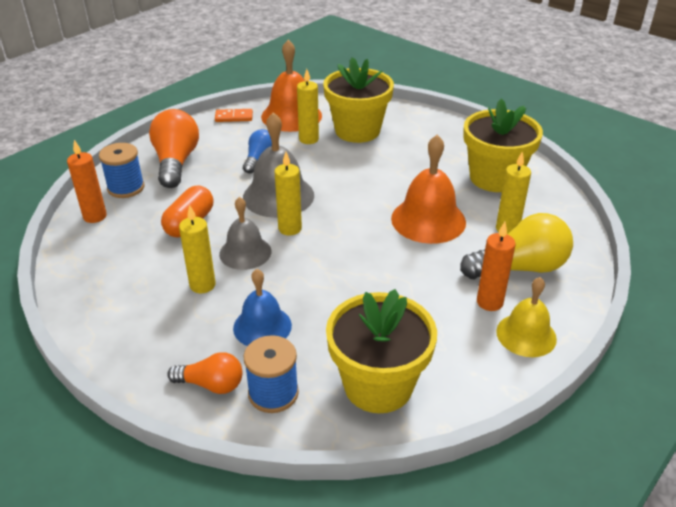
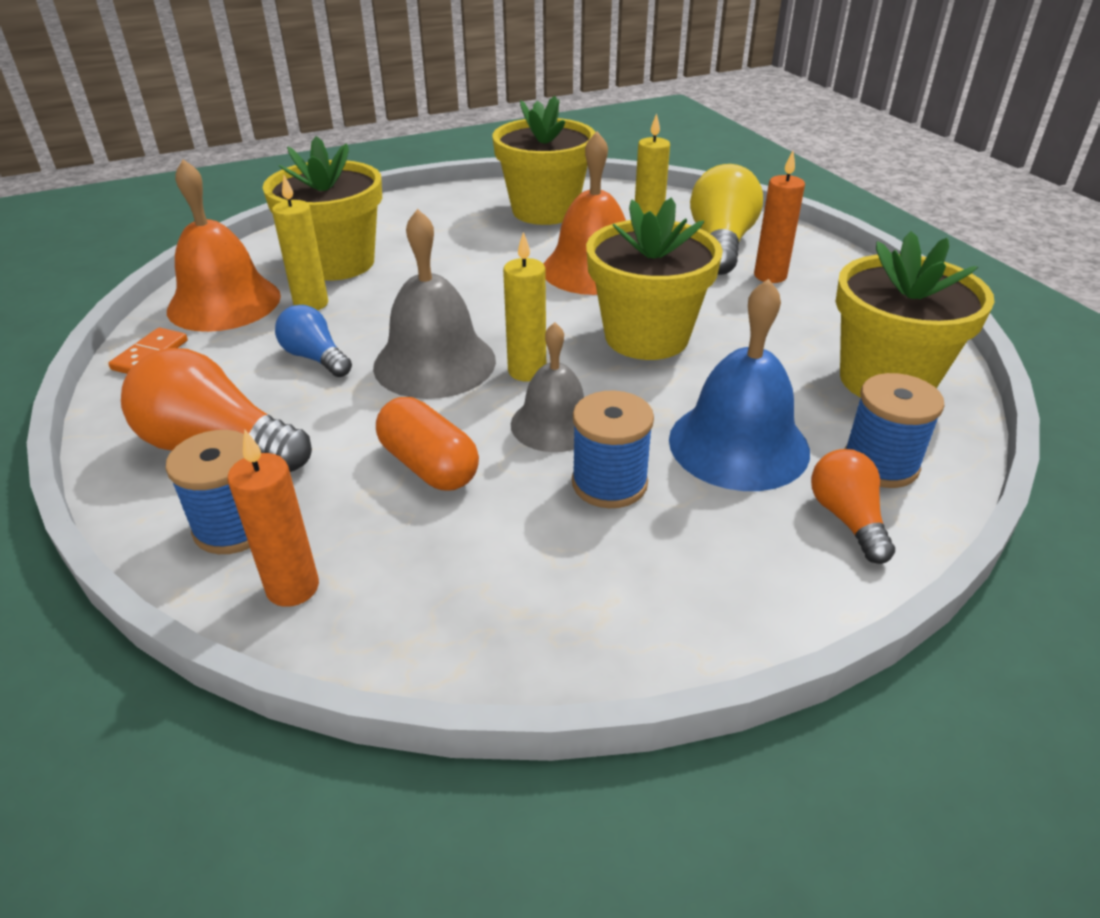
camera: 65 degrees left, 0 degrees up
orange light bulb [167,352,242,394] -> orange light bulb turned 45 degrees counterclockwise [811,449,895,564]
yellow candle [179,205,216,293] -> blue spool [572,391,654,508]
blue bell [233,269,292,346] -> blue bell [669,279,810,491], size x1.52
yellow bell [496,277,557,357] -> none
none -> yellow flower pot [586,197,723,360]

